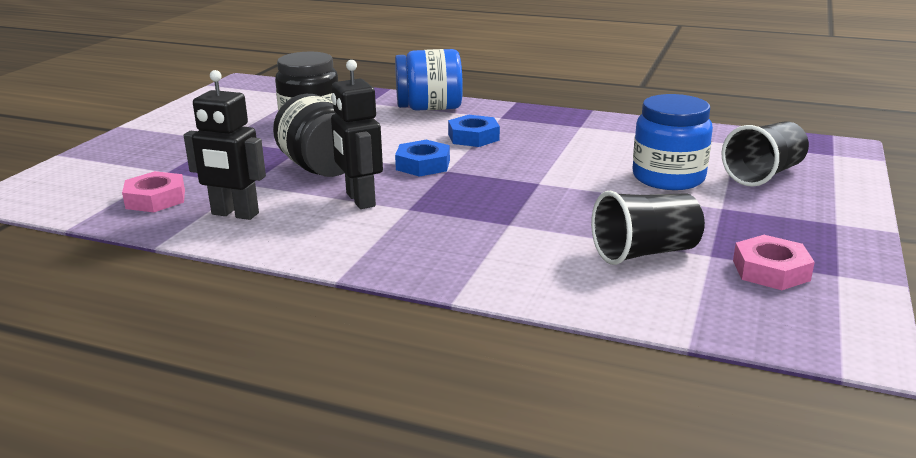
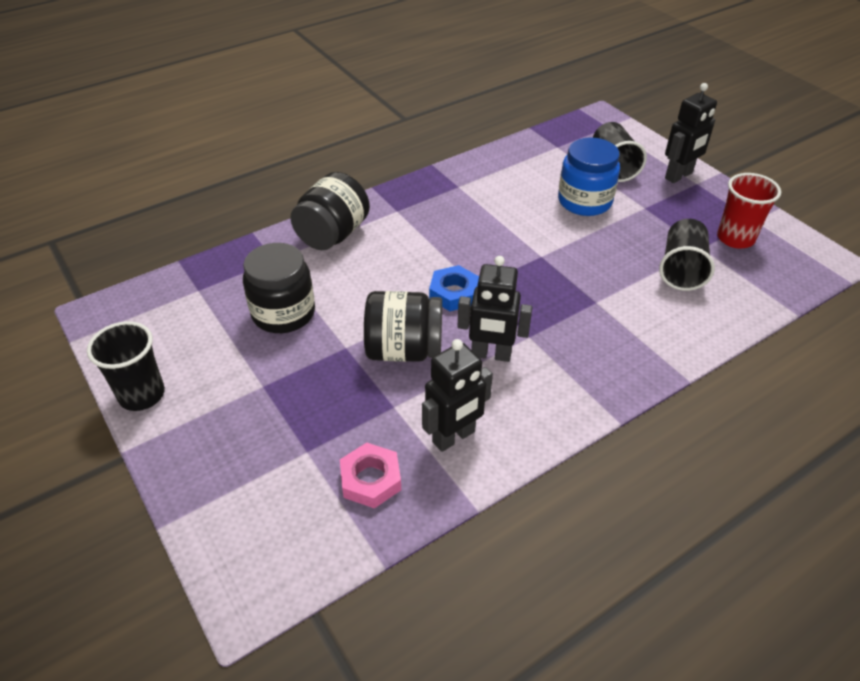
camera: 55 degrees left, 20 degrees up
blue jar [395,49,463,111] -> black jar [290,172,370,250]
blue nut [448,115,500,147] -> none
pink nut [733,235,815,290] -> red cup [717,173,781,249]
none -> black cup [87,321,165,411]
none -> black robot [665,83,717,183]

